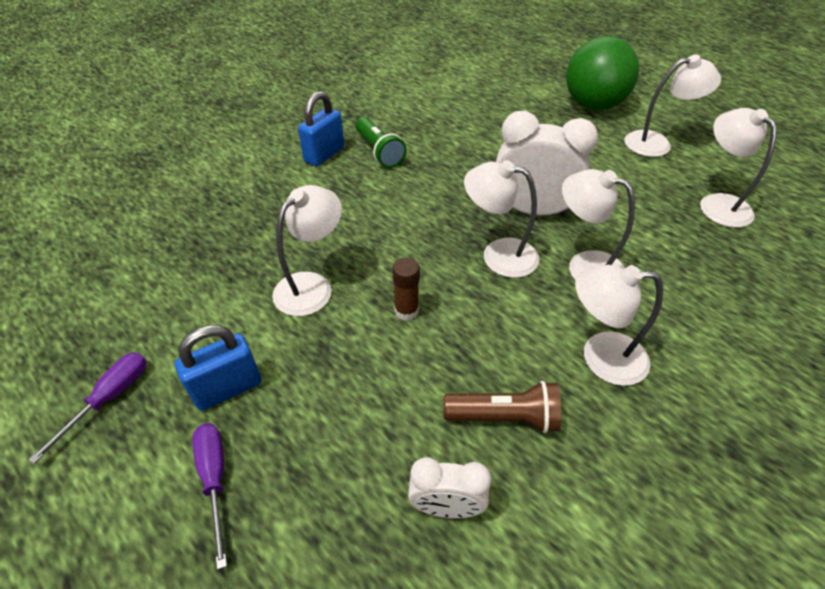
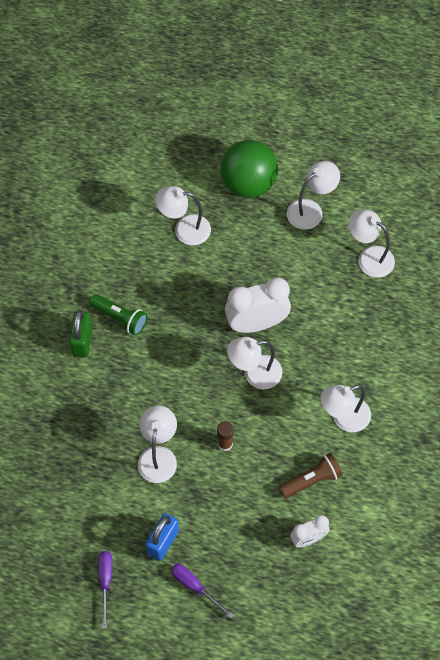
camera: 30 degrees left, 15 degrees up
blue padlock [298,91,344,166] -> green padlock [70,310,92,358]
white lamp [562,169,635,281] -> white lamp moved to [155,186,211,245]

